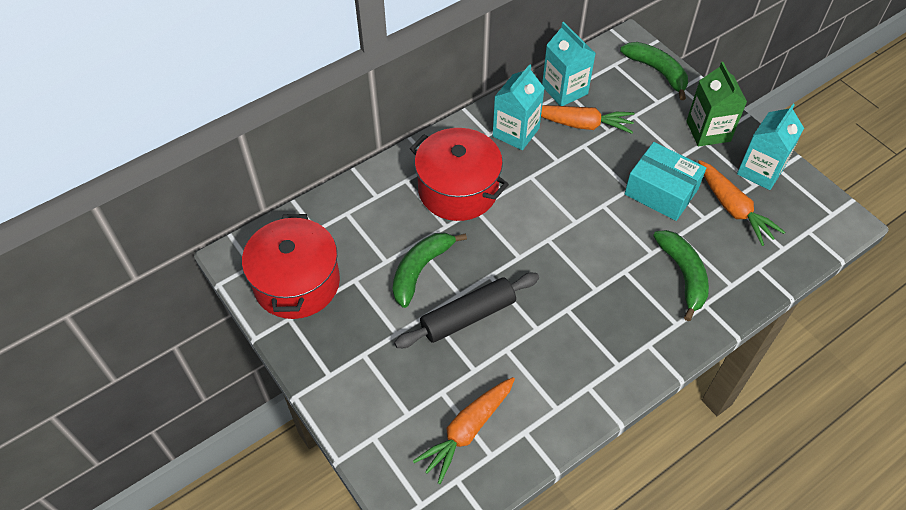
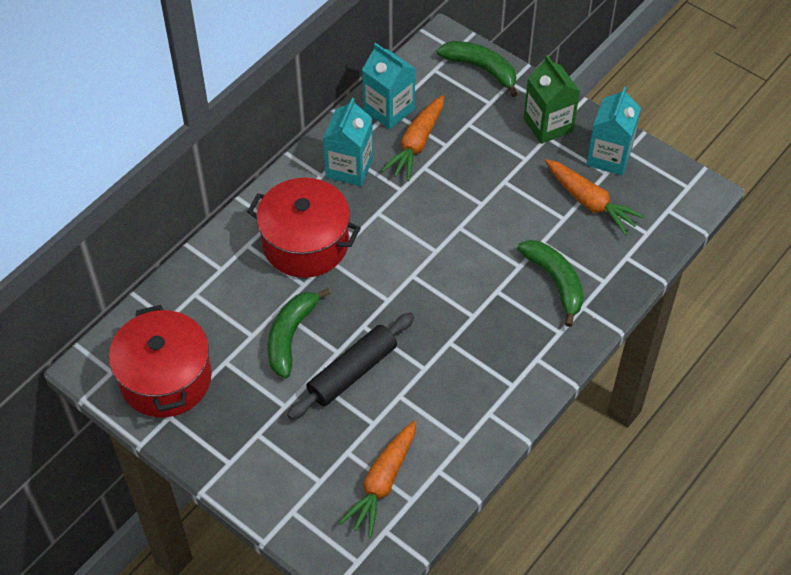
camera: 15 degrees left, 0 degrees up
orange carrot [541,105,634,134] -> orange carrot turned 120 degrees clockwise [381,95,444,181]
turquoise box [625,142,706,221] -> none

